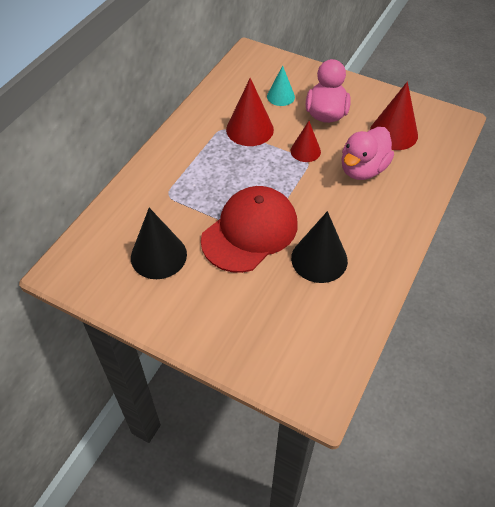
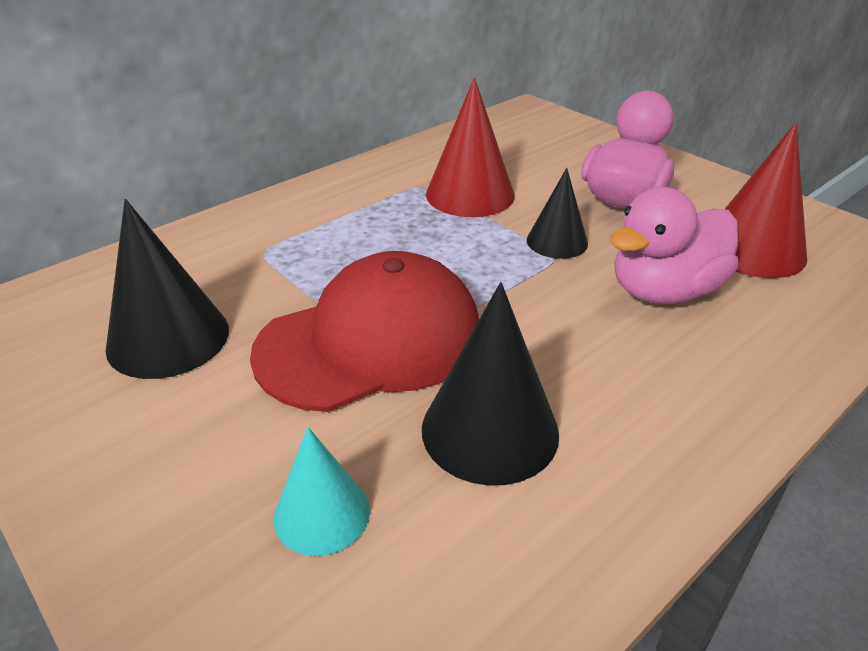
camera: 20 degrees right, 15 degrees down
turquoise cone [267,66,295,106] -> turquoise cone moved to [274,427,370,556]
red cone [290,121,321,162] -> black cone [527,168,588,259]

